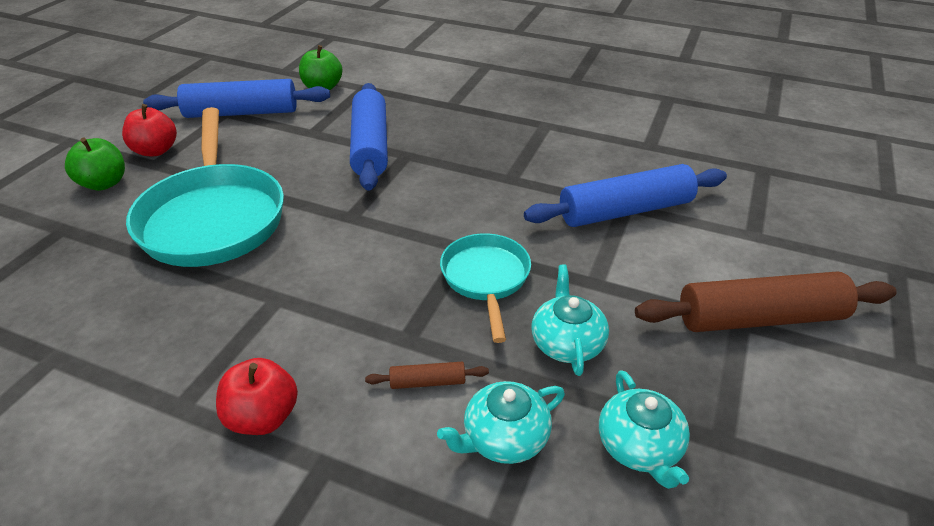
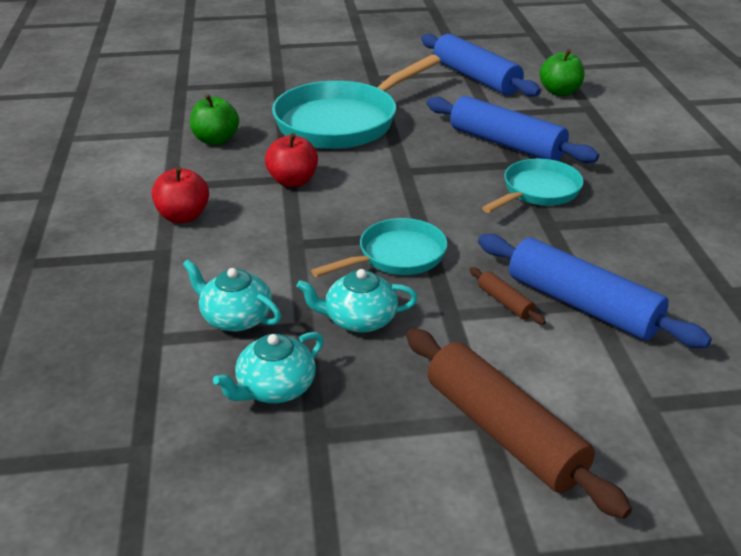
camera: 60 degrees right, 5 degrees down
green apple [65,138,125,191] -> green apple moved to [190,94,239,145]
red apple [122,104,177,156] -> red apple moved to [265,133,318,187]
blue rolling pin [350,83,388,191] -> blue rolling pin turned 75 degrees clockwise [426,96,599,163]
brown rolling pin [365,362,489,389] -> brown rolling pin moved to [470,267,546,325]
turquoise teapot [532,264,609,376] -> turquoise teapot turned 150 degrees counterclockwise [297,269,418,333]
none -> turquoise pan [482,159,584,213]

